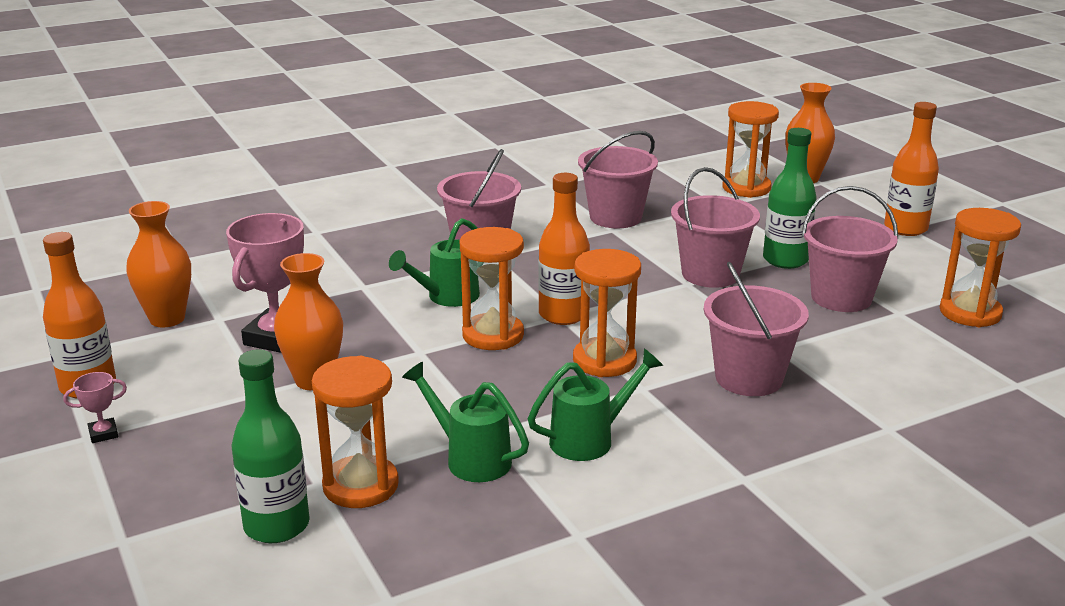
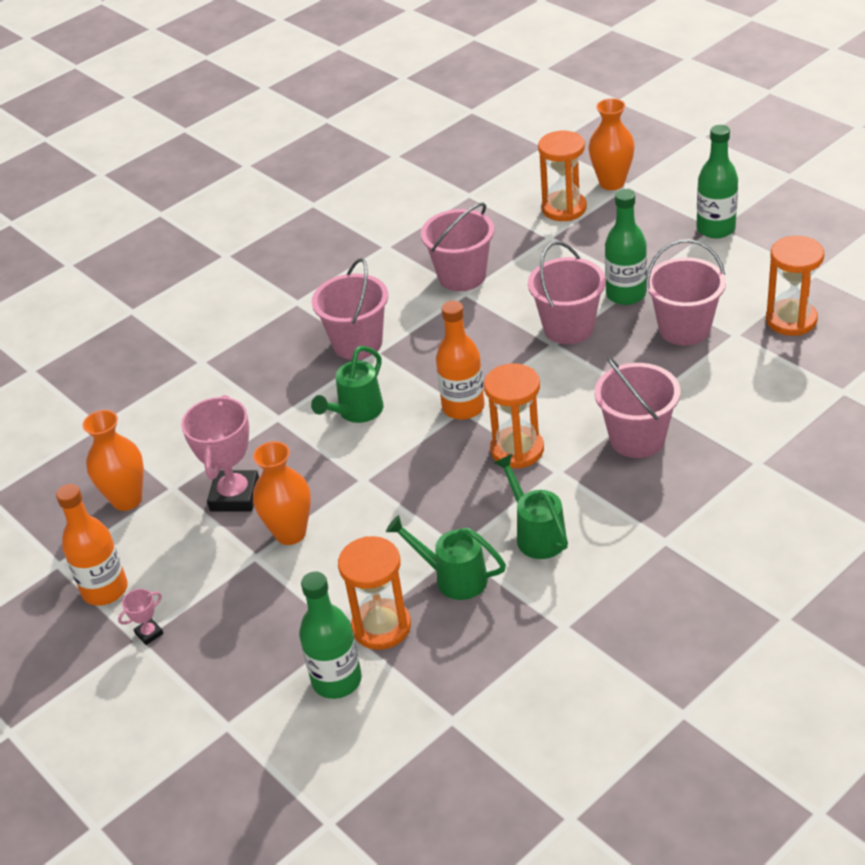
camera: 10 degrees left, 15 degrees up
orange hourglass [460,227,524,350] -> none
green watering can [528,349,663,461] -> green watering can turned 75 degrees counterclockwise [494,454,568,559]
orange bottle [884,102,939,236] -> green bottle [697,125,738,239]

